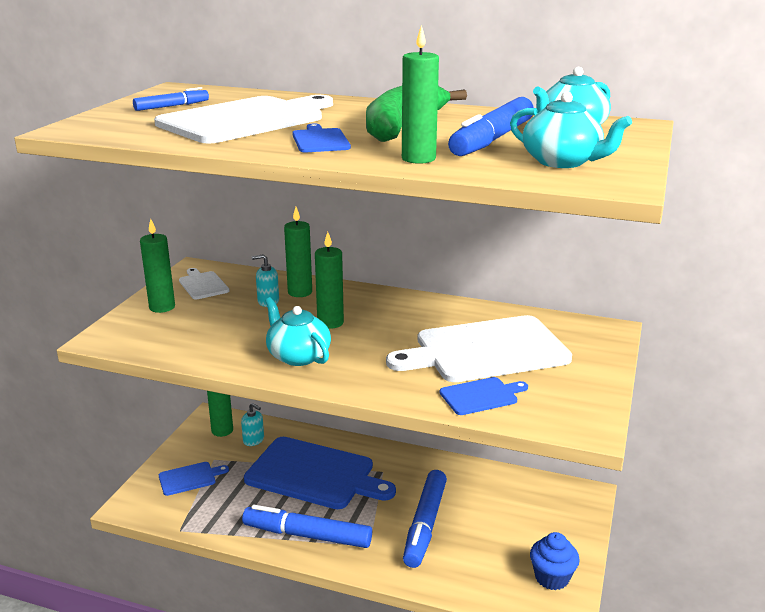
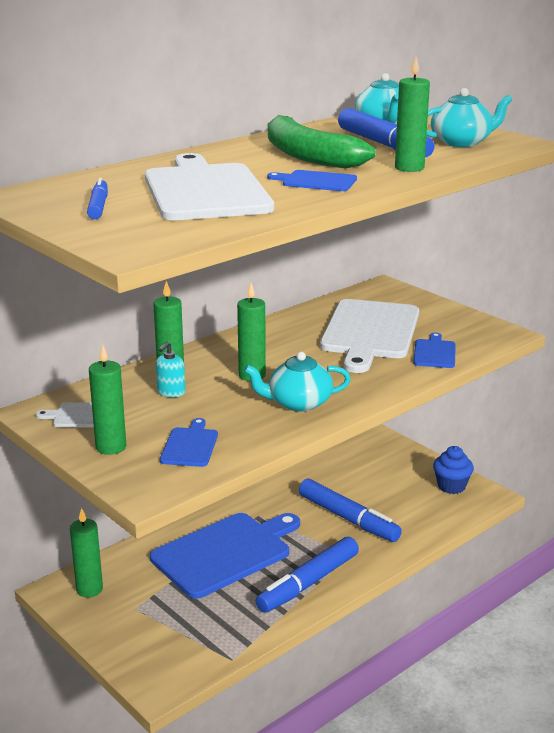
camera: 60 degrees left, 0 degrees up
blue cutting board [159,462,229,496] -> blue cutting board moved to [160,418,218,467]
turquoise soap dispenser [241,403,264,446] -> none

